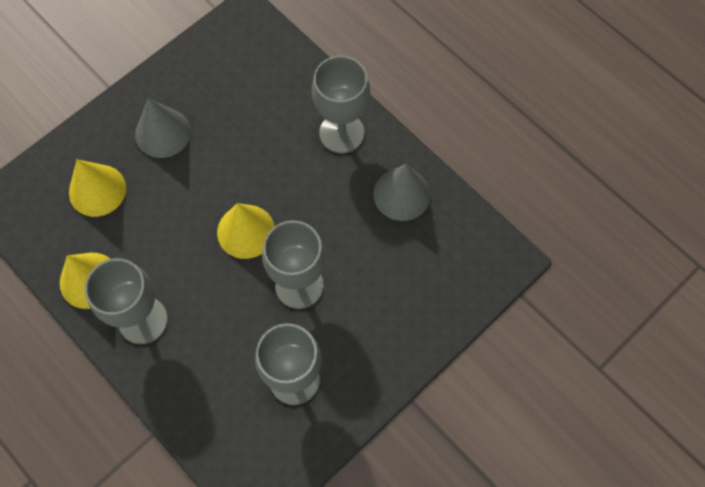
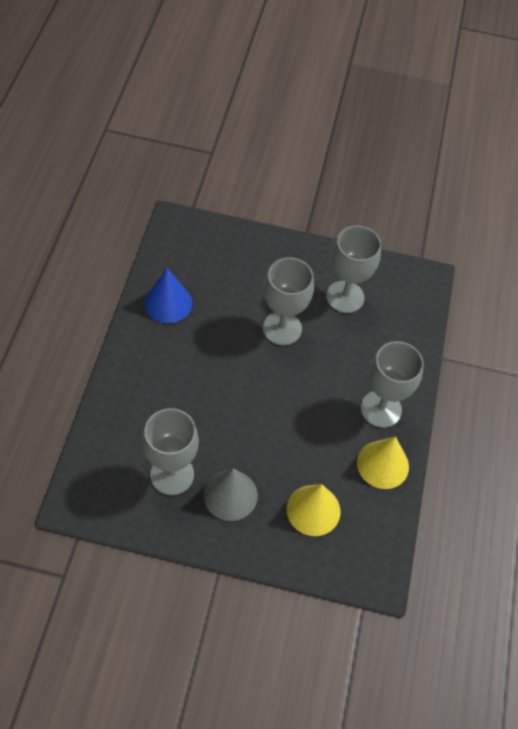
camera: 130 degrees left, 10 degrees down
yellow cone [217,203,275,259] -> none
grey goblet [312,56,370,153] -> grey goblet moved to [143,408,199,495]
grey cone [373,164,430,221] -> blue cone [144,268,192,323]

